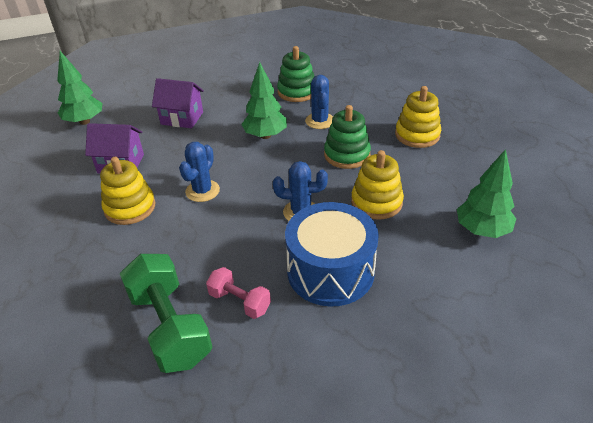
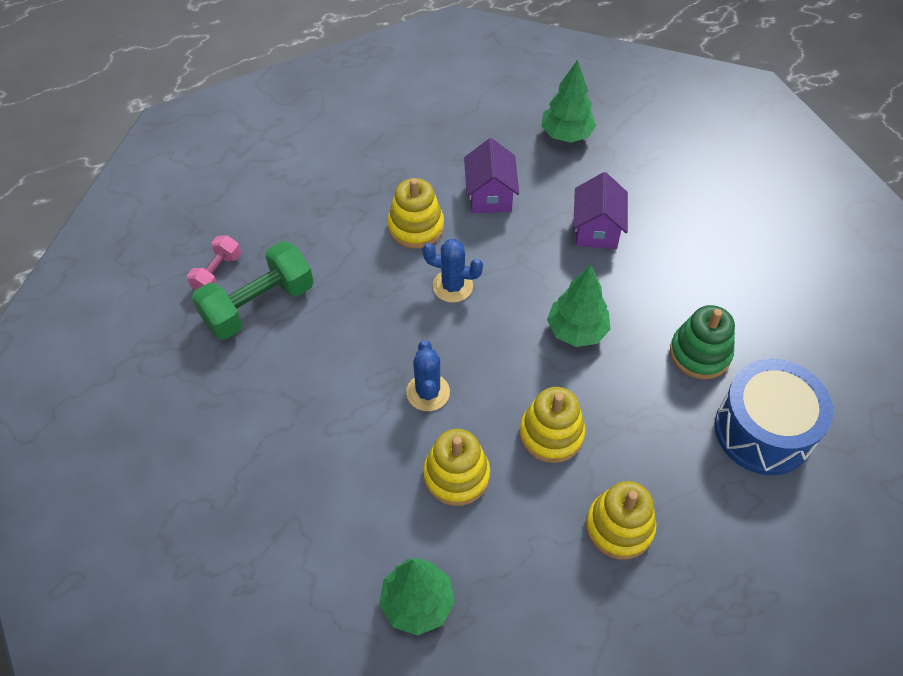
camera: 80 degrees right, 15 degrees up
pink dumbbell [206,267,271,319] -> pink dumbbell moved to [187,235,241,290]
blue drum [285,202,379,306] -> blue drum moved to [715,359,833,475]
blue cactus [305,75,333,129] -> none
green stacking toy [324,105,371,169] -> yellow stacking toy [519,387,585,463]

